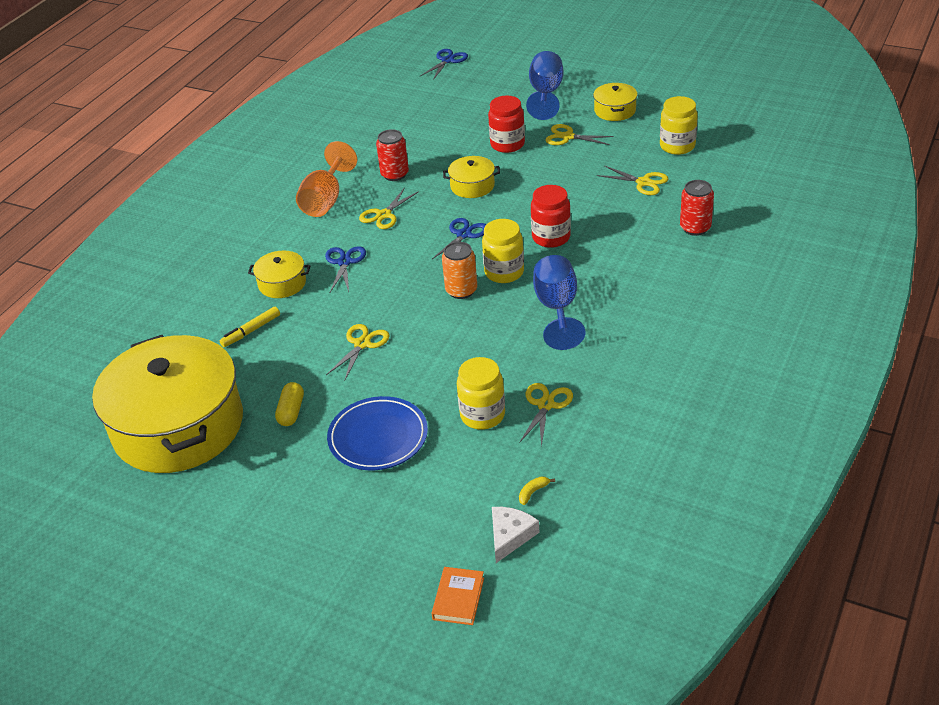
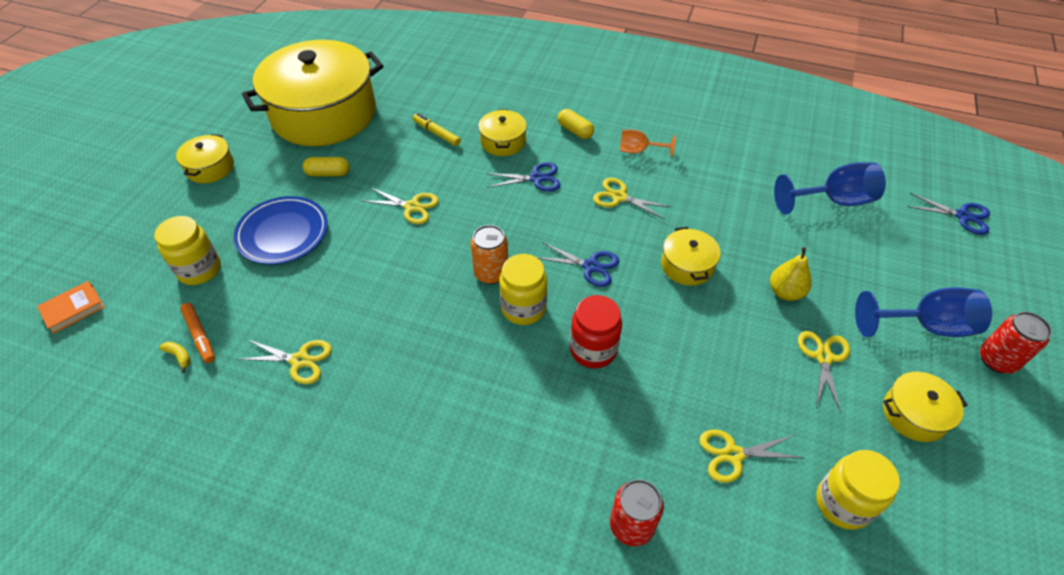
camera: 80 degrees right, 10 degrees up
orange goblet [296,141,357,217] -> orange goblet [620,130,676,157], size x0.59
red can [376,129,409,181] -> red can moved to [980,312,1052,374]
orange book [432,567,484,625] -> orange book turned 45 degrees counterclockwise [37,281,105,334]
yellow jar [457,357,505,430] -> yellow jar moved to [154,216,221,285]
red jar [488,96,525,153] -> yellow pear [770,247,812,301]
white cheese [492,507,540,563] -> none
blue goblet [533,255,585,350] -> blue goblet moved to [774,162,886,215]
yellow scissors [597,165,668,195] -> yellow scissors turned 60 degrees clockwise [699,429,802,483]
none -> yellow pot [176,134,234,183]
none -> orange marker [180,303,215,363]
none -> yellow capsule [558,109,594,139]

